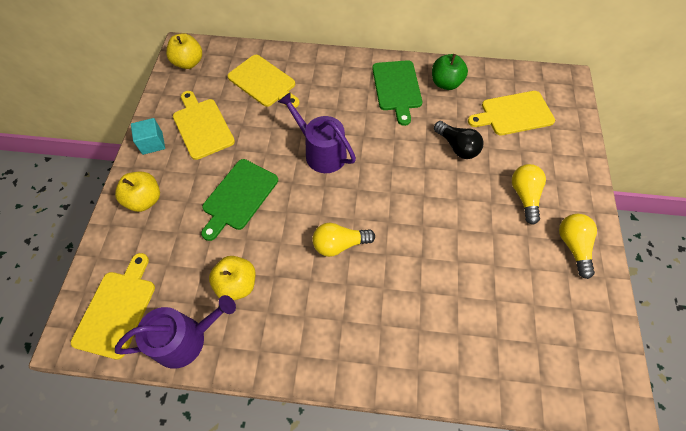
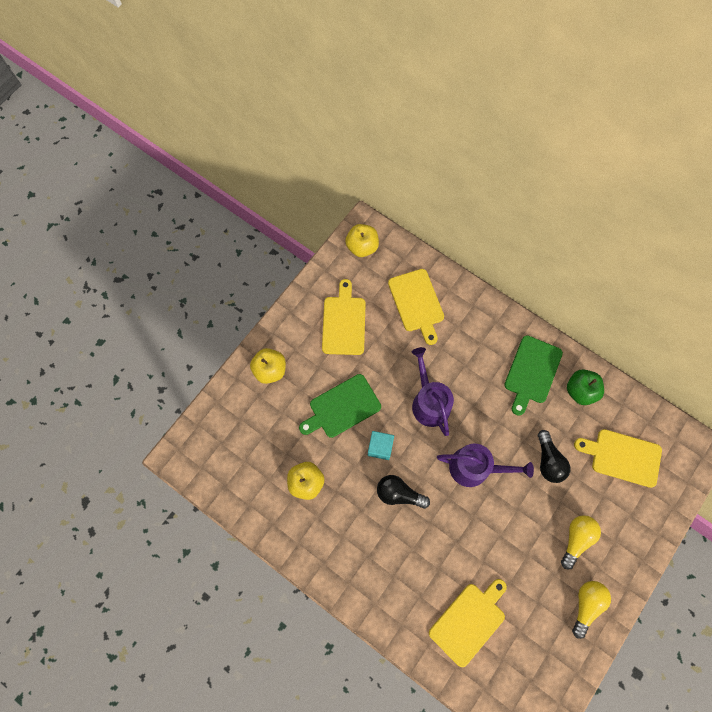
camera: 30 degrees right, 10 degrees up
yellow cutting board [71,253,155,360] -> yellow cutting board moved to [429,579,507,667]
purple watering can [115,295,236,369] -> purple watering can moved to [437,444,534,487]
turquoise cube [131,118,165,155] -> turquoise cube moved to [368,431,394,460]
yellow light bulb [312,223,375,257] -> black light bulb [377,475,430,509]

